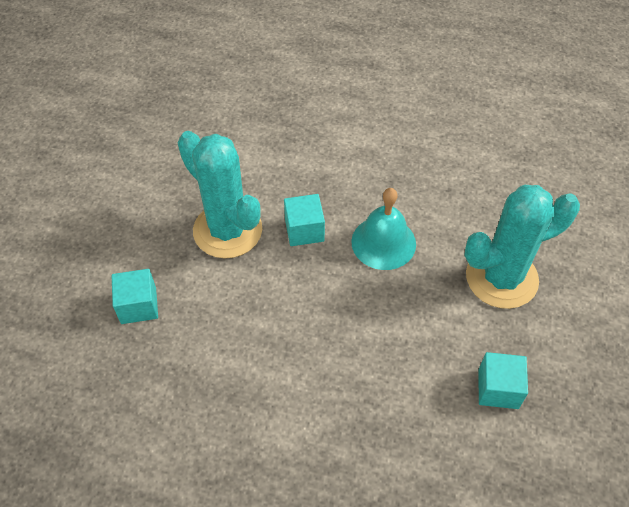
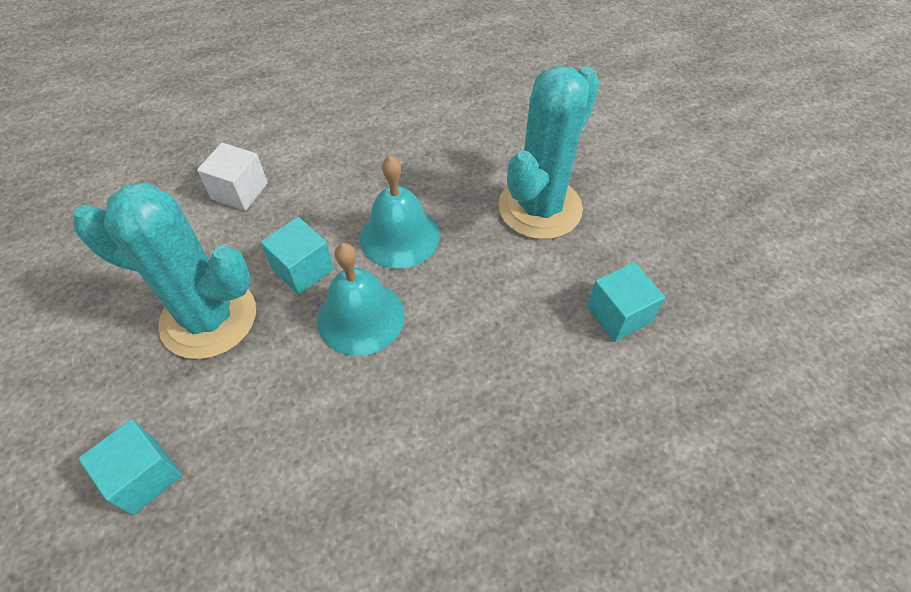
camera: 35 degrees left, 0 degrees up
none -> white cube [197,143,268,211]
none -> turquoise bell [317,243,405,356]

